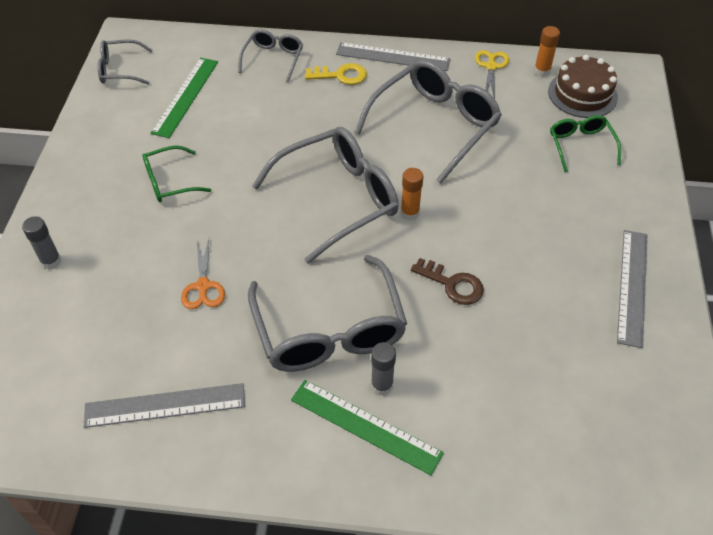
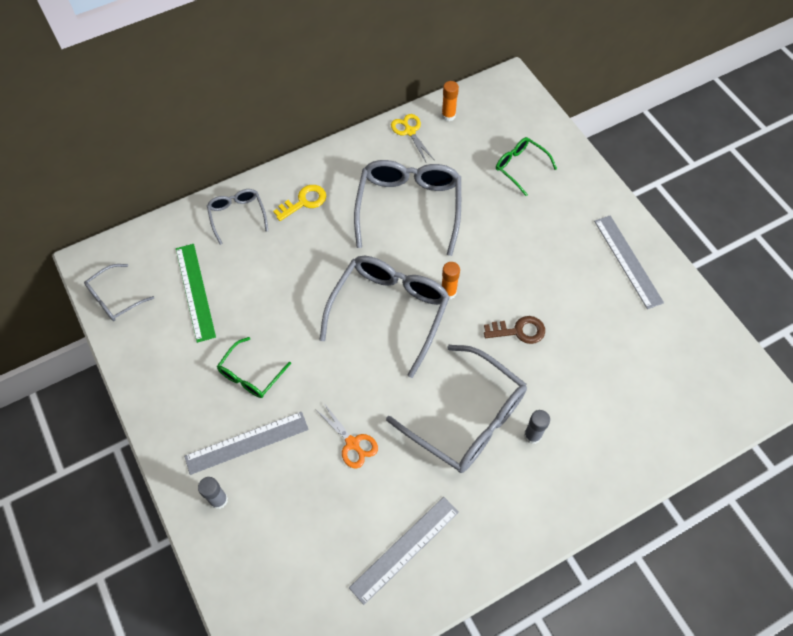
camera: 35 degrees left, 10 degrees up
green ruler [291,380,444,475] -> none
grey ruler [336,42,451,71] -> grey ruler moved to [184,412,309,475]
brown cake [548,55,618,118] -> none

